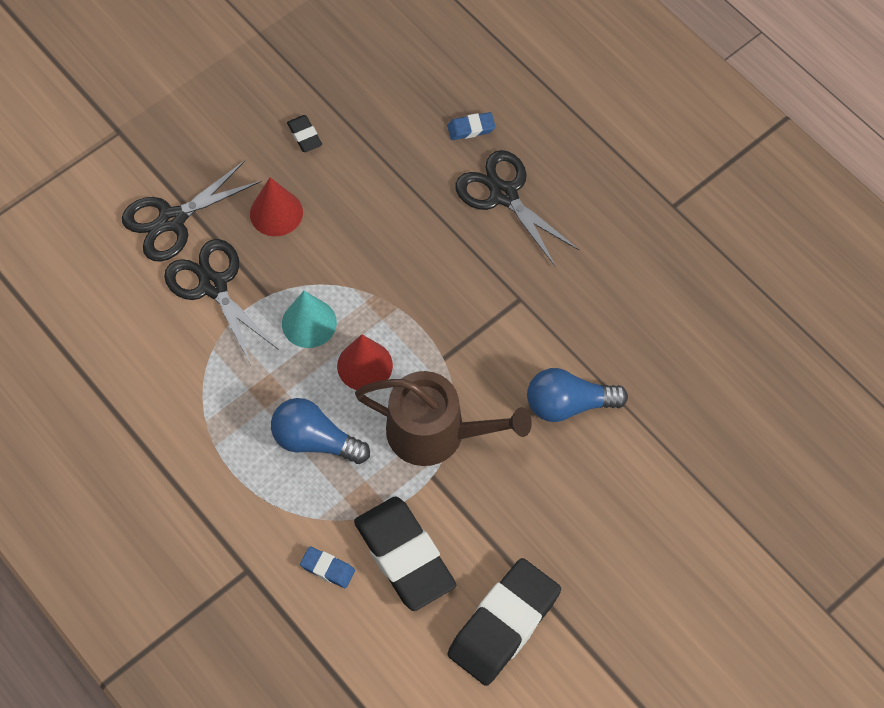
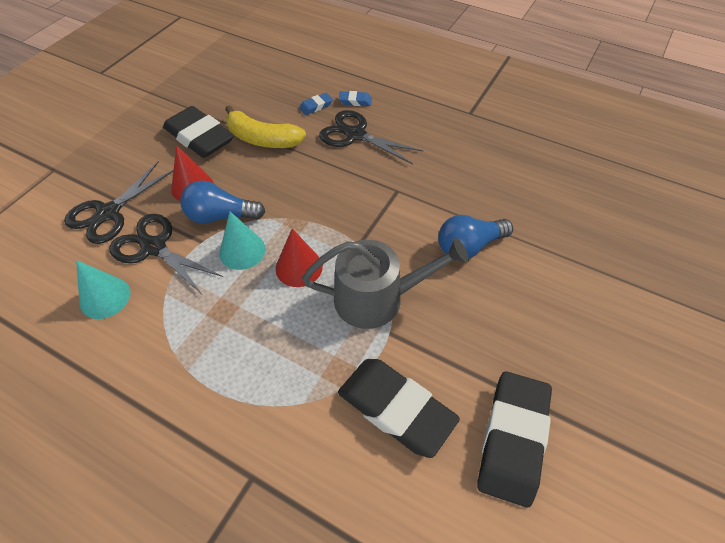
camera: 20 degrees left, 10 degrees down
blue light bulb [271,398,370,464] -> blue light bulb moved to [180,180,265,224]
black eraser [287,115,322,152] -> black eraser [163,106,234,158], size x2.32
blue eraser [300,546,355,588] -> blue eraser moved to [339,91,372,106]
brown watering can [355,371,532,466] -> grey watering can [302,238,469,329]
none -> turquoise cone [76,260,131,319]
none -> yellow banana [225,105,306,148]

